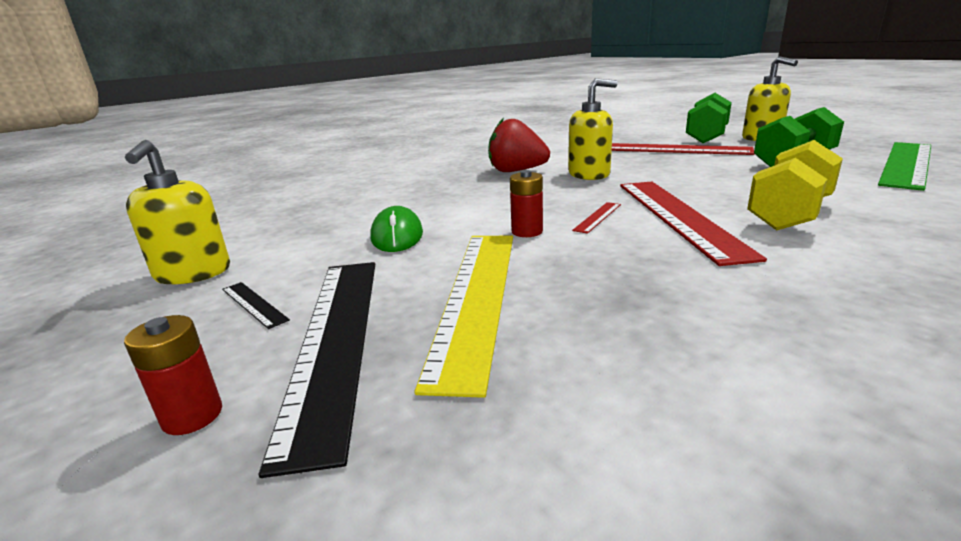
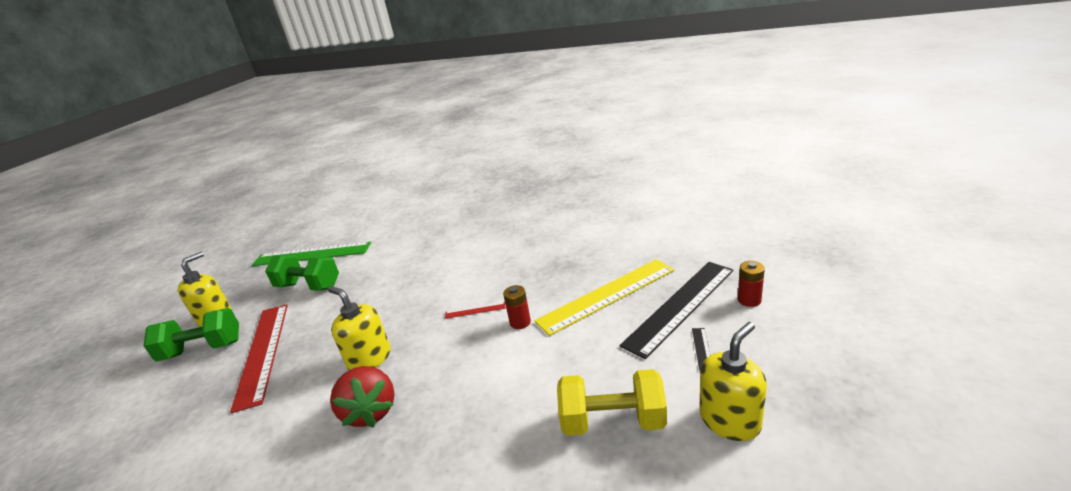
camera: 125 degrees left, 5 degrees up
green mouse [371,206,423,252] -> none
red ruler [620,182,767,266] -> none
yellow dumbbell [747,140,843,230] -> yellow dumbbell moved to [557,369,667,436]

